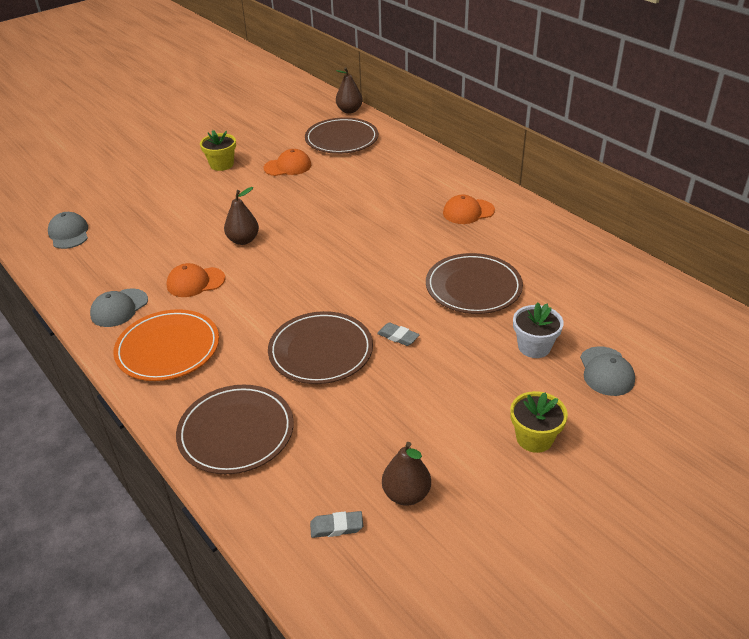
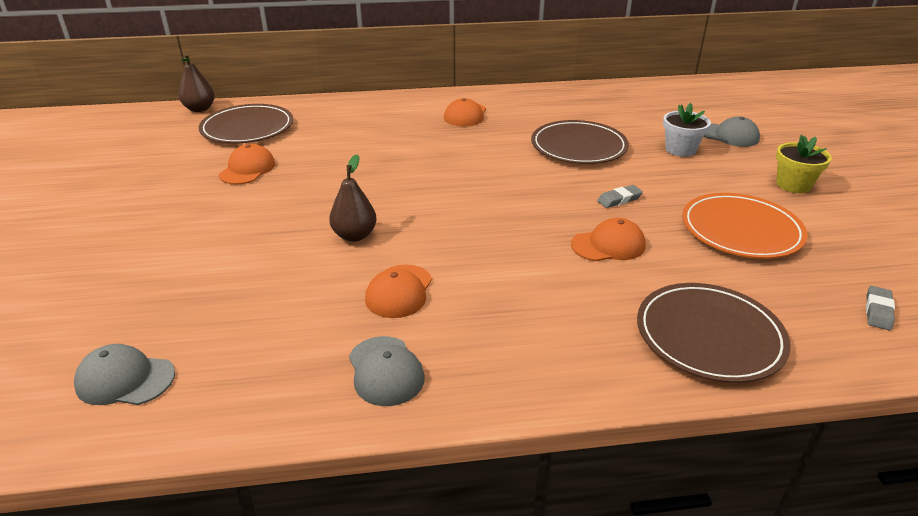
camera: 60 degrees left, 5 degrees down
orange plate [113,309,219,381] -> orange plate moved to [682,193,808,259]
yellow flower pot [200,130,236,171] -> none
brown plate [268,311,373,384] -> orange cap [571,218,646,261]
brown pear [382,442,431,506] -> none

